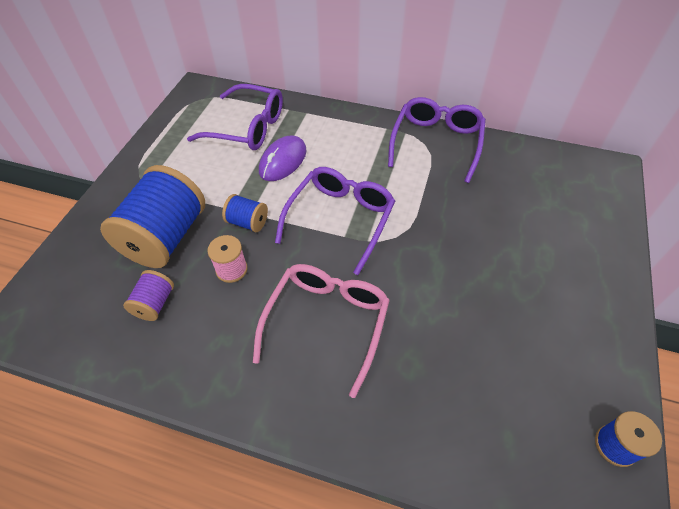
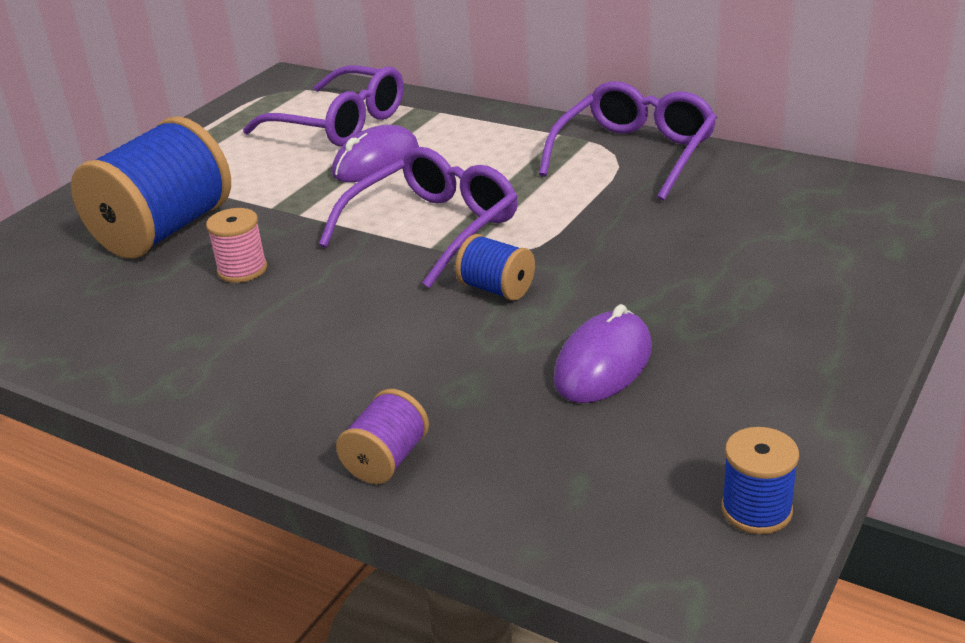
camera: 15 degrees right, 20 degrees down
purple spool [123,270,174,321] -> purple spool moved to [336,389,429,484]
blue spool [222,194,268,232] -> blue spool moved to [455,234,535,301]
pink glasses [253,264,390,398] -> none
none -> purple mouse [553,304,652,403]

